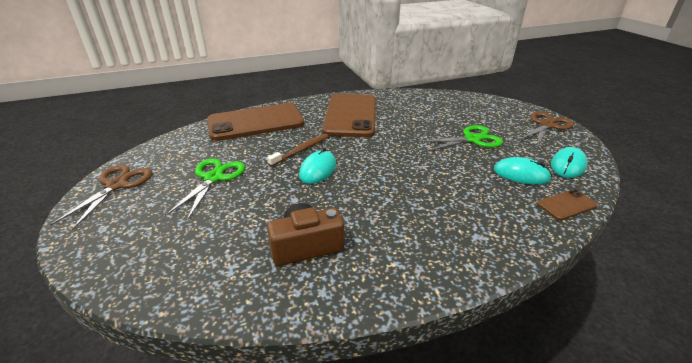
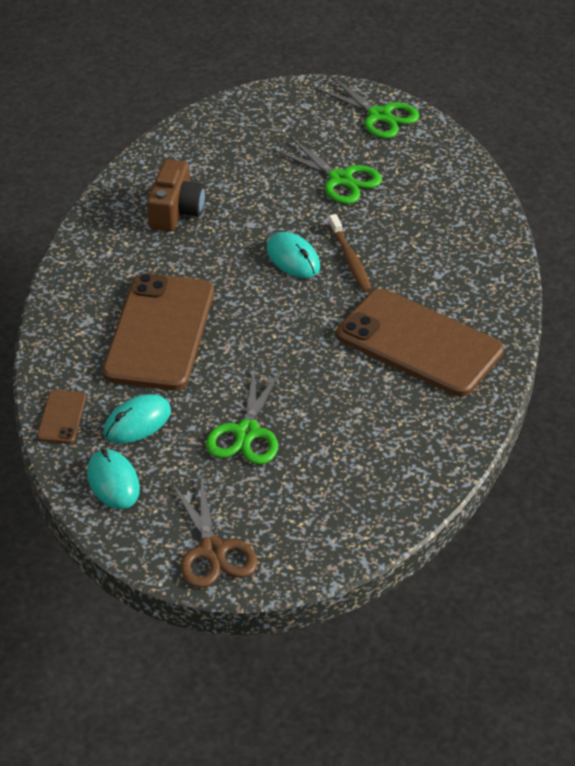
camera: 120 degrees right, 10 degrees up
brown scissors [50,165,152,230] -> green scissors [315,76,419,139]
brown phone [207,103,304,141] -> brown phone moved to [103,273,214,390]

